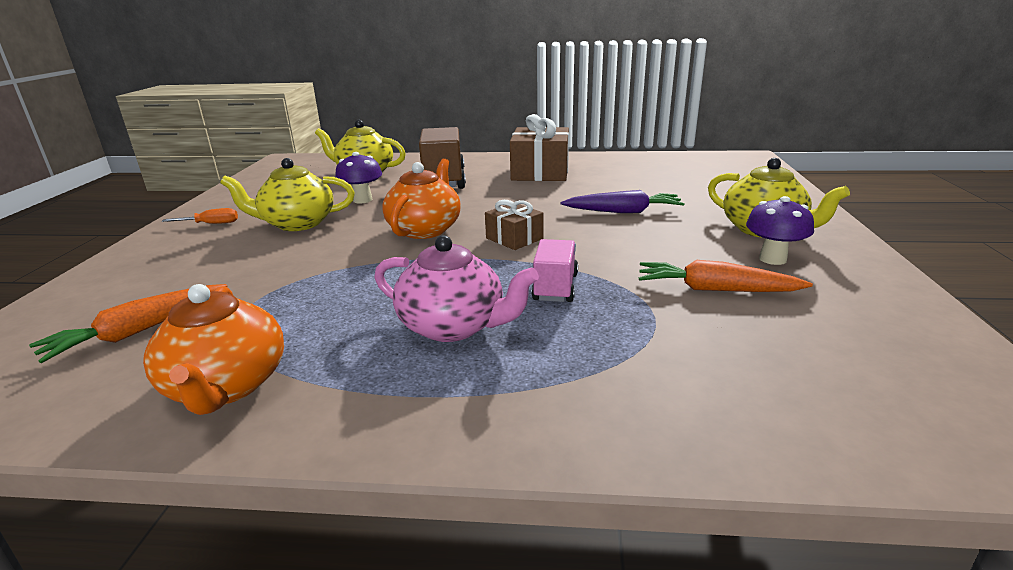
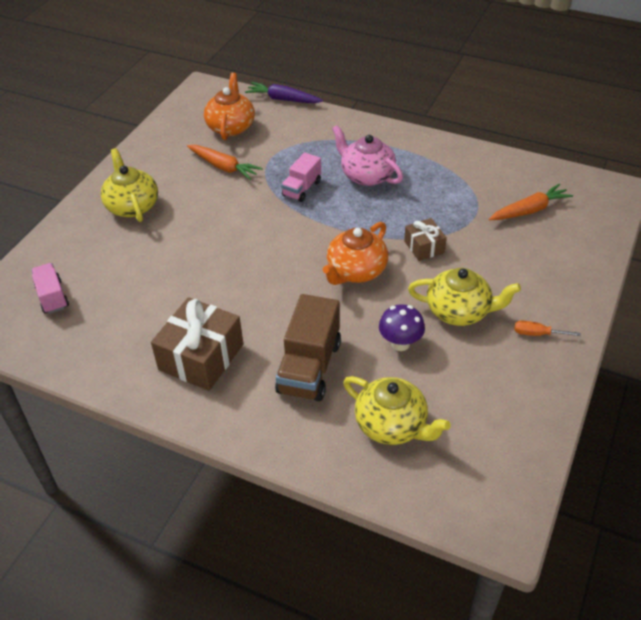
camera: 160 degrees left, 20 degrees up
orange teapot [143,284,284,415] -> orange teapot moved to [204,73,255,140]
brown gift [485,200,543,250] -> brown gift moved to [404,218,447,261]
purple carrot [561,190,685,213] -> purple carrot moved to [245,82,323,103]
purple mushroom [746,196,814,265] -> none
none -> pink truck [31,263,69,314]

